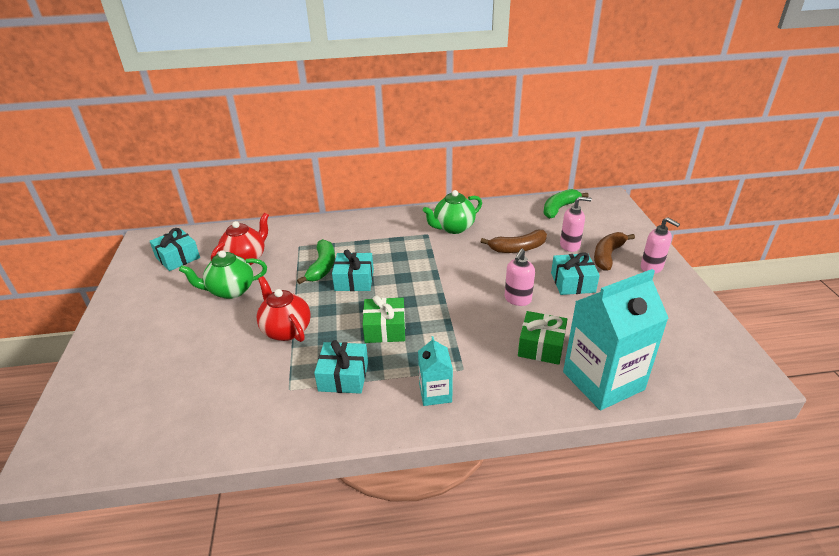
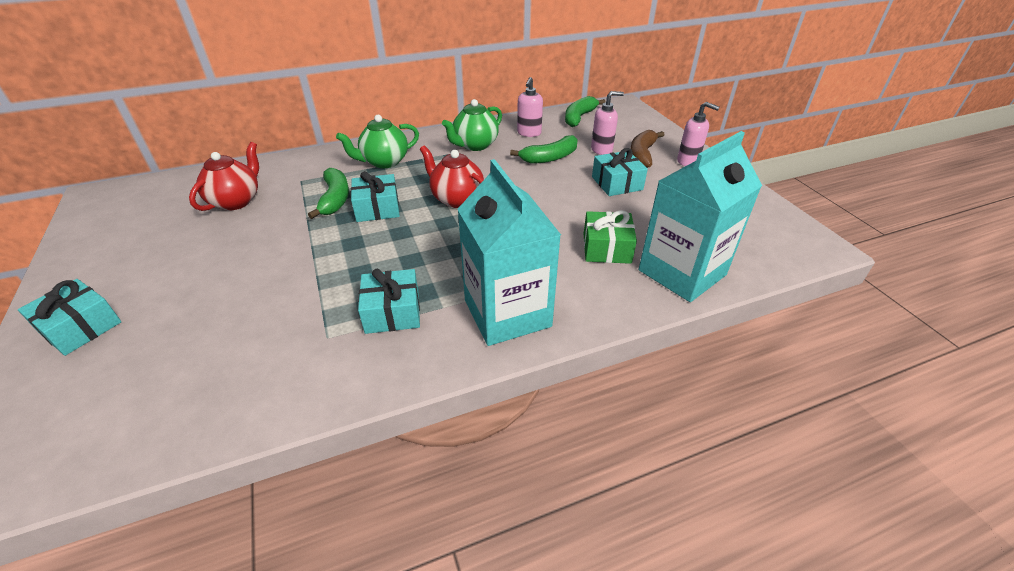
camera: 15 degrees left, 5 degrees up
turquoise gift [150,228,200,271] -> turquoise gift moved to [18,279,122,356]
green teapot [179,250,267,299] -> green teapot moved to [336,115,419,168]
red teapot [256,276,311,342] -> red teapot moved to [420,145,484,208]
green gift [363,296,405,343] -> none
turquoise carton [418,336,453,406] -> turquoise carton [457,159,561,346], size x2.00
brown banana [481,230,547,253] -> green banana [510,135,578,164]
pink soap dispenser [505,249,535,306] -> pink soap dispenser moved to [517,77,543,137]

